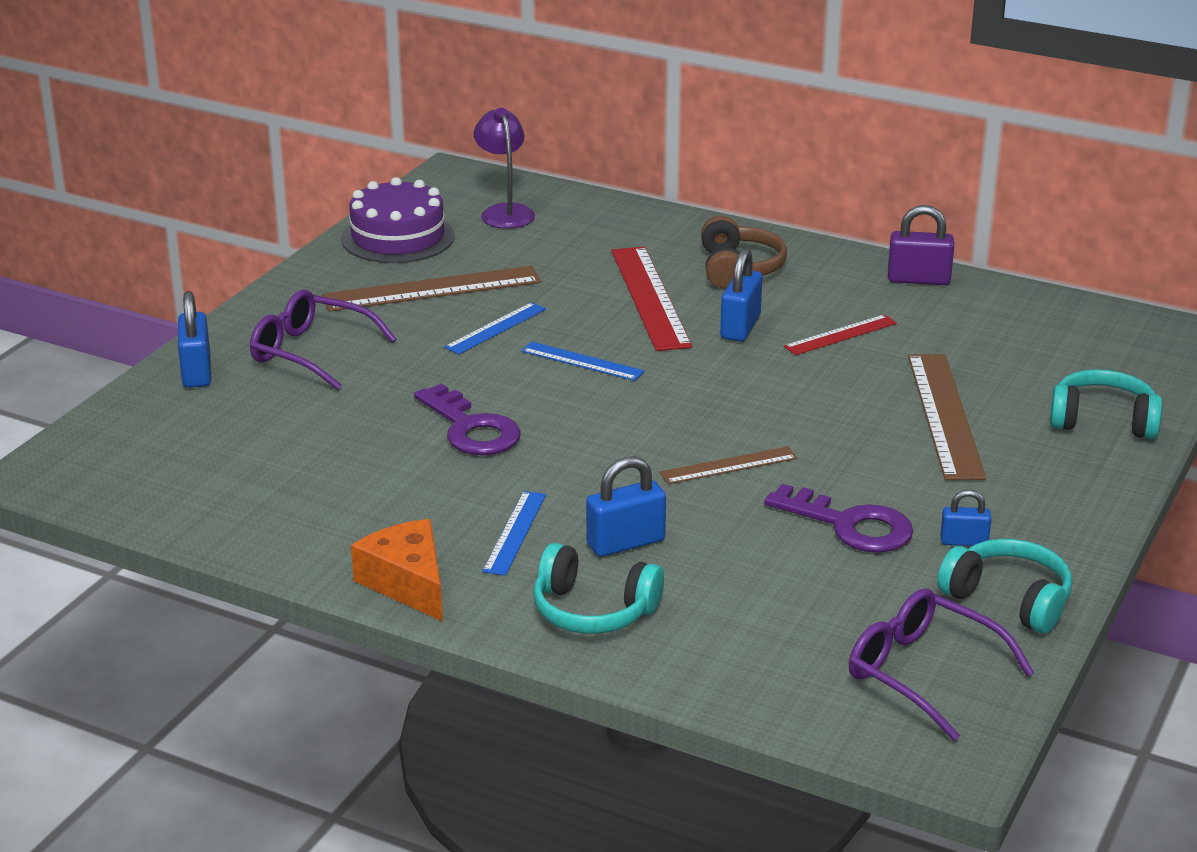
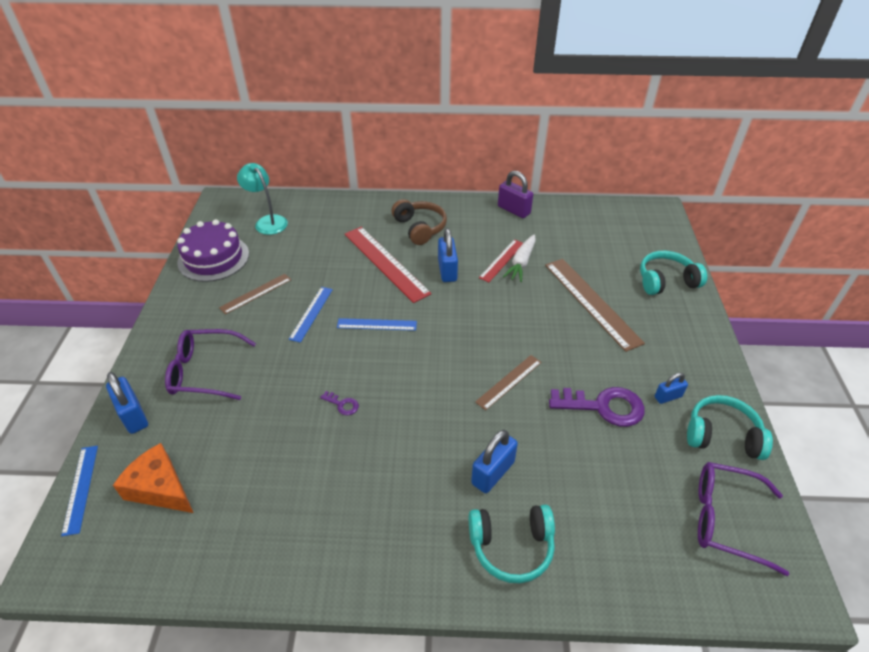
camera: 25 degrees left, 15 degrees up
brown ruler [322,266,541,312] -> brown ruler [219,274,291,315], size x0.56
orange cheese [351,519,443,621] -> orange cheese moved to [113,443,194,513]
purple key [414,383,521,455] -> purple key [320,391,359,415], size x0.44
purple lamp [474,108,535,229] -> turquoise lamp [237,163,288,235]
blue ruler [482,491,546,576] -> blue ruler moved to [61,446,98,536]
purple padlock [888,205,954,285] -> purple padlock turned 60 degrees clockwise [498,171,533,218]
none -> white carrot [503,234,536,282]

